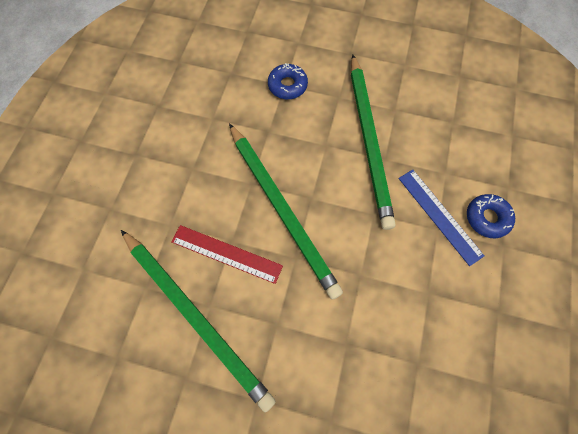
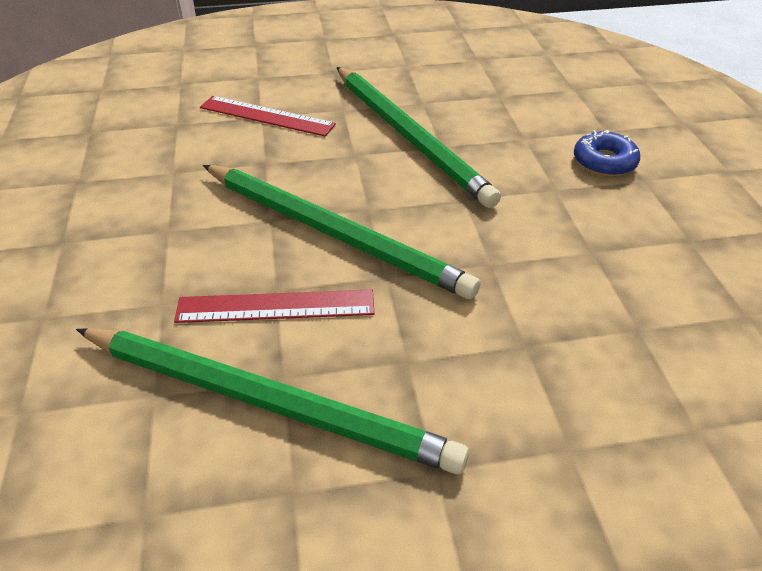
camera: 25 degrees left, 25 degrees down
blue donut [268,63,308,99] -> red ruler [200,96,336,137]
blue ruler [398,170,485,266] -> none

